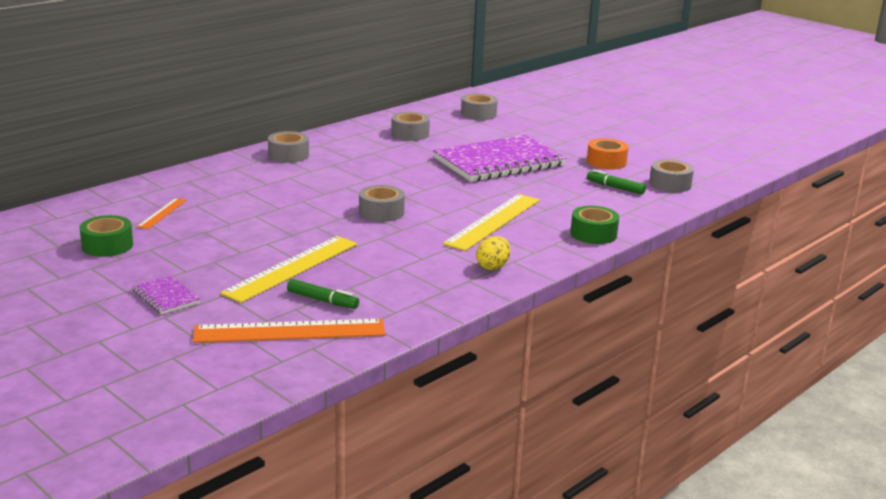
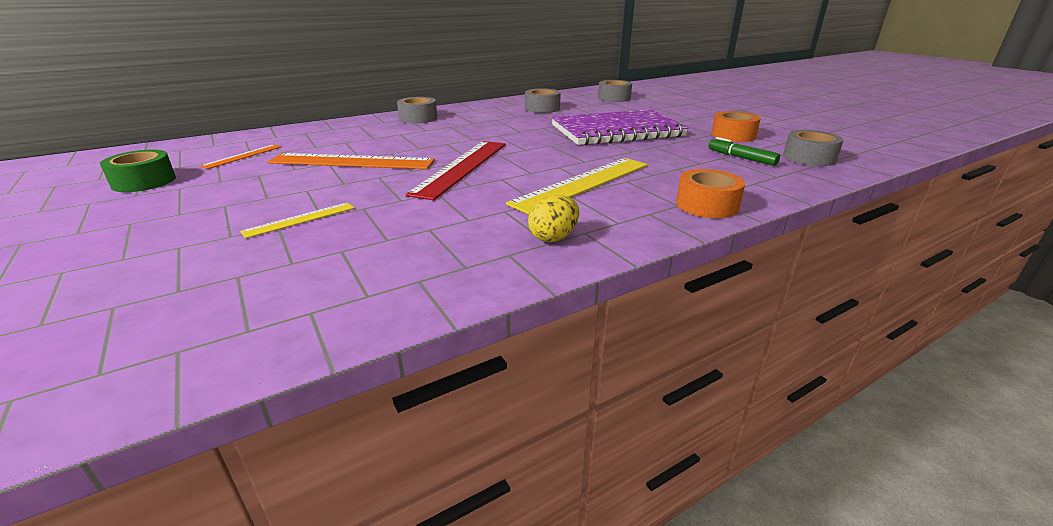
camera: 15 degrees right, 5 degrees up
purple notebook [132,275,200,314] -> none
orange ruler [193,319,385,343] -> orange ruler moved to [267,153,435,169]
yellow ruler [220,236,357,303] -> yellow ruler [240,202,355,239], size x0.50
green marker [287,279,359,309] -> none
grey tape [359,185,405,222] -> red ruler [405,141,506,200]
green tape [571,206,619,244] -> orange tape [676,169,745,218]

